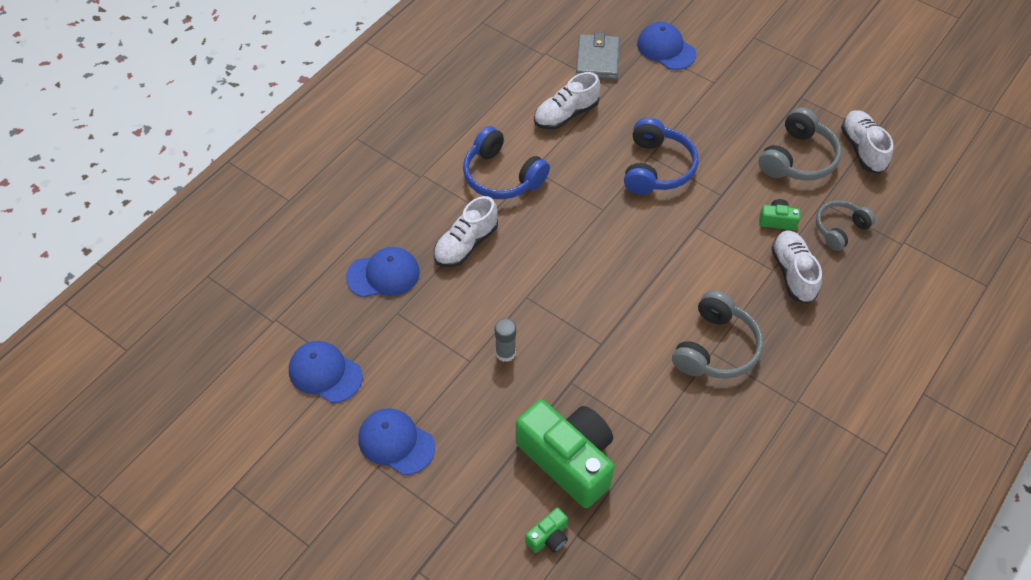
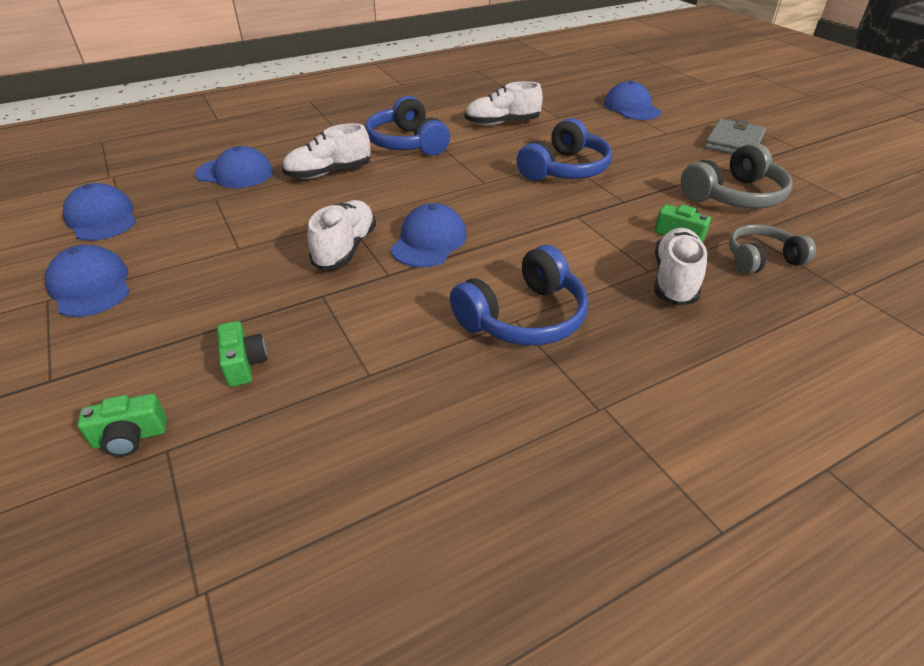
camera: 25 degrees right, 15 degrees down
grey glue stick [495,318,516,362] -> none
green camera [516,400,614,508] -> green camera [217,321,267,387], size x0.42
grey wallet [576,32,620,79] -> grey wallet moved to [705,119,766,154]
grey headphones [672,290,763,379] -> blue headphones [450,245,588,345]
white shoe [841,110,893,174] -> white shoe moved to [308,200,376,270]
none -> blue cap [391,203,467,267]

